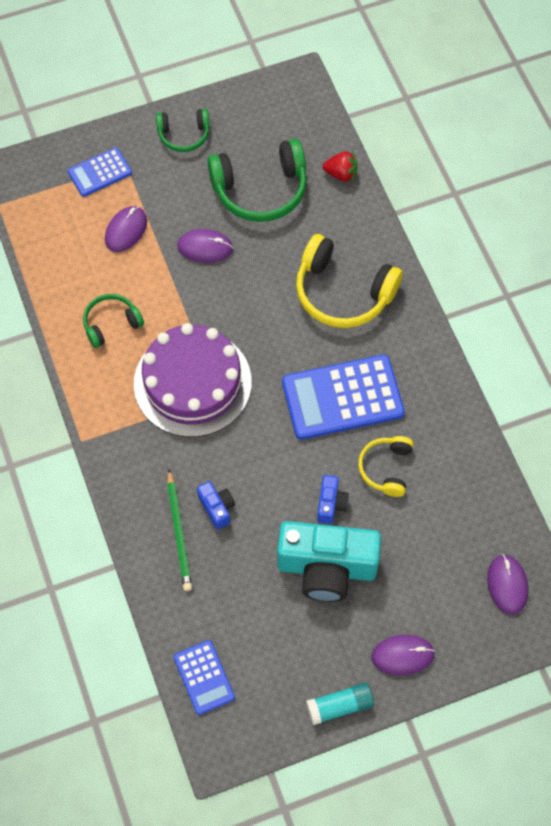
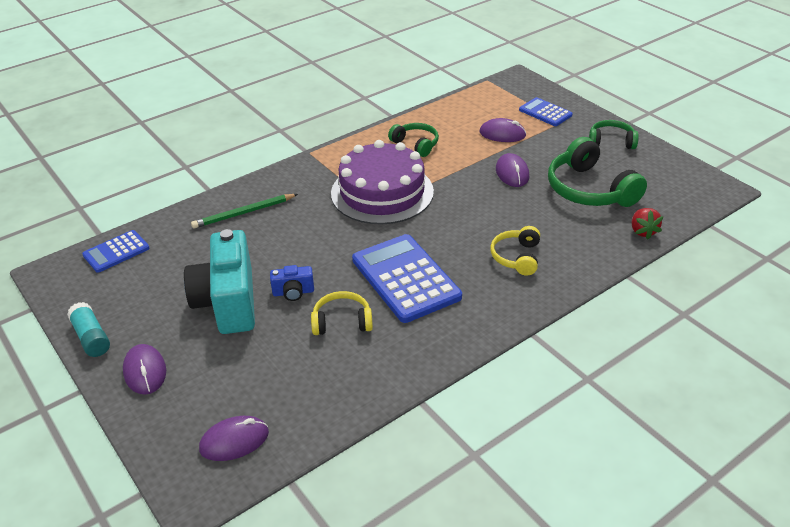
camera: 75 degrees right, 25 degrees down
green headphones [156,109,210,152] -> green headphones turned 120 degrees clockwise [589,120,639,149]
blue camera [197,481,235,530] -> none
yellow headphones [296,234,403,328] -> yellow headphones [490,226,540,276], size x0.57

